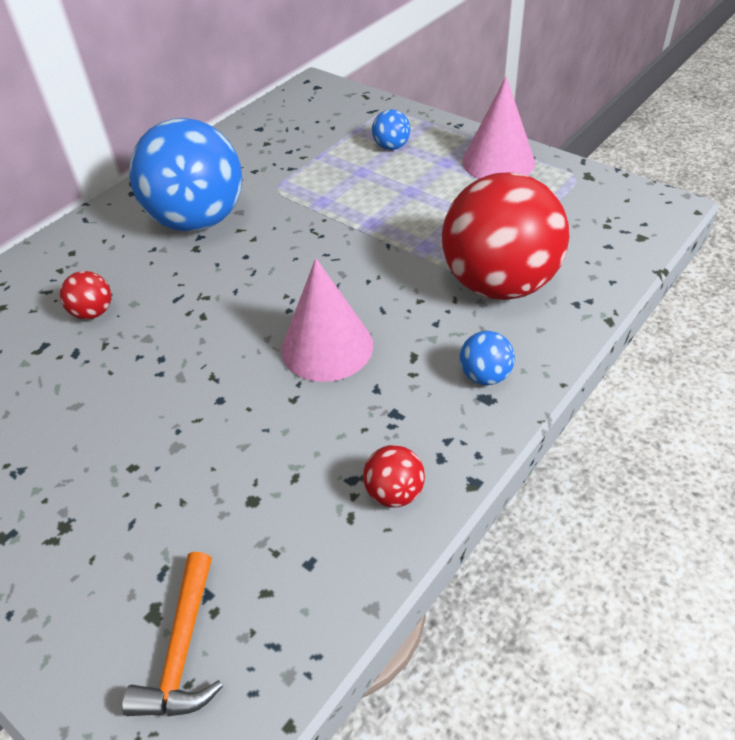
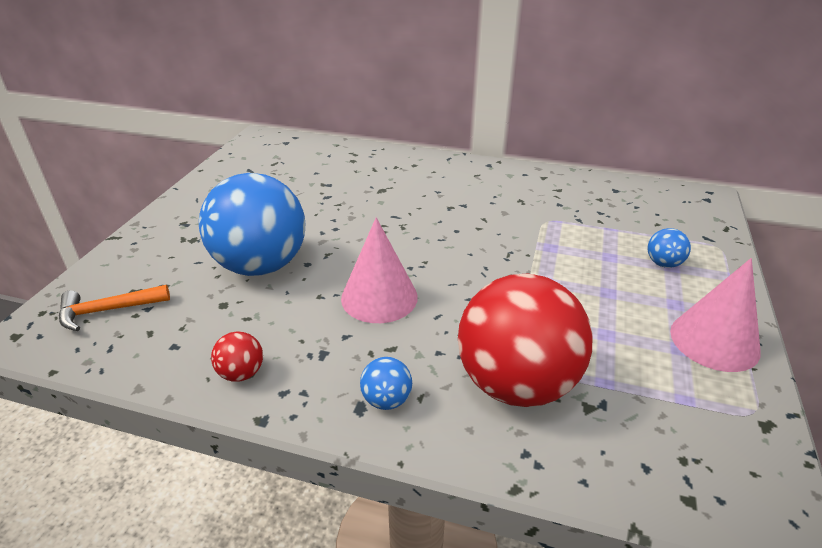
camera: 65 degrees right, 10 degrees down
red ball [60,271,111,320] -> none
blue ball [129,118,242,232] -> blue ball moved to [199,173,305,276]

